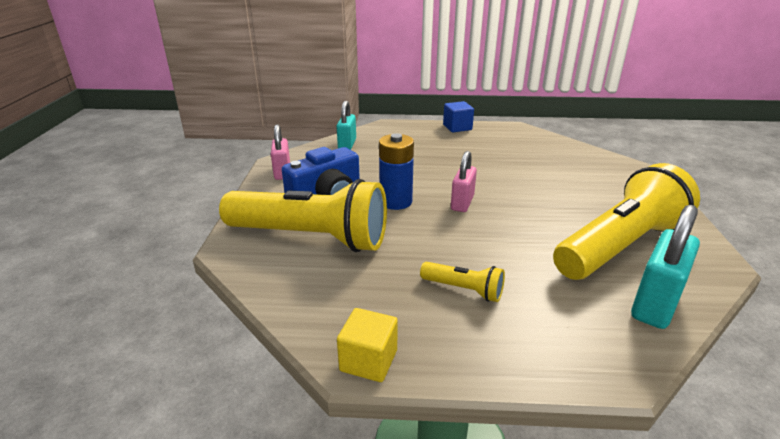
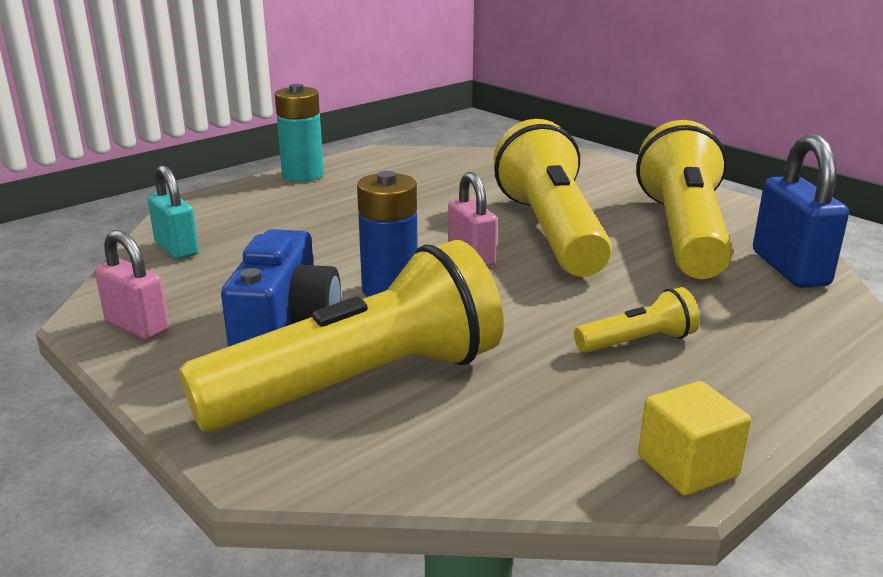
camera: 45 degrees left, 5 degrees down
blue cube [443,101,474,132] -> turquoise battery [275,84,324,182]
turquoise padlock [631,205,700,329] -> blue padlock [753,134,849,288]
none -> yellow flashlight [494,119,612,277]

